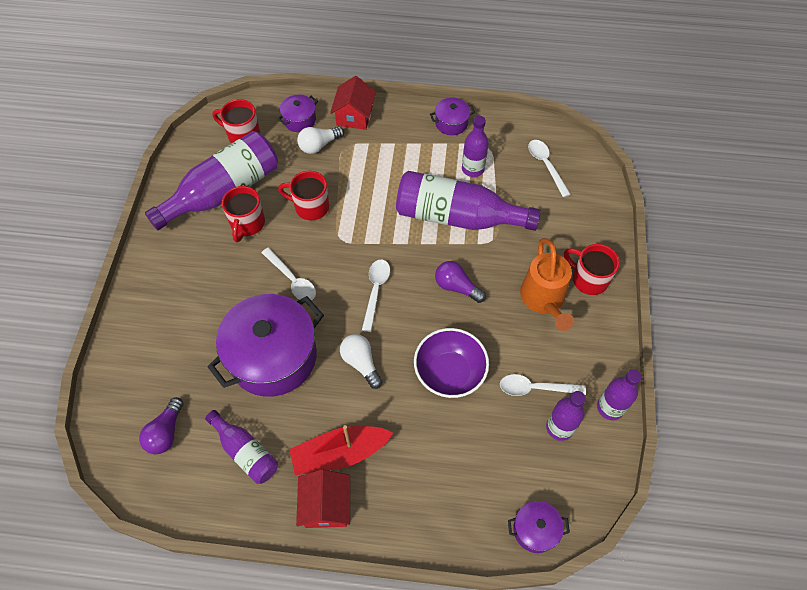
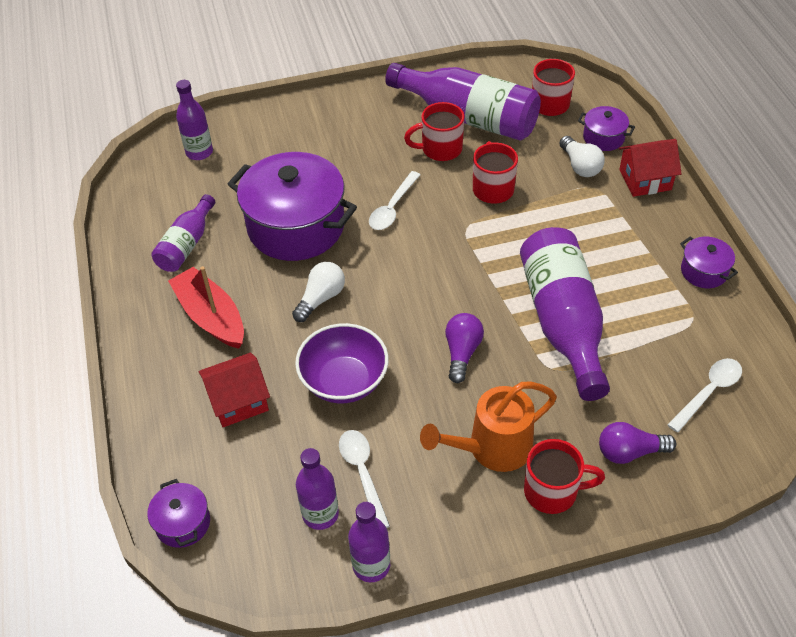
camera: 70 degrees right, 10 degrees down
purple light bulb [139,397,184,454] -> purple light bulb moved to [599,422,676,464]
red house [296,469,350,528] -> red house moved to [199,353,270,427]
white light bulb [297,126,344,154] -> white light bulb turned 150 degrees counterclockwise [559,136,605,177]
white spoon [362,260,390,332] -> none
purple bottle [462,116,489,177] -> purple bottle moved to [176,80,213,160]
red mug [564,244,620,295] -> red mug turned 75 degrees clockwise [524,439,605,514]

